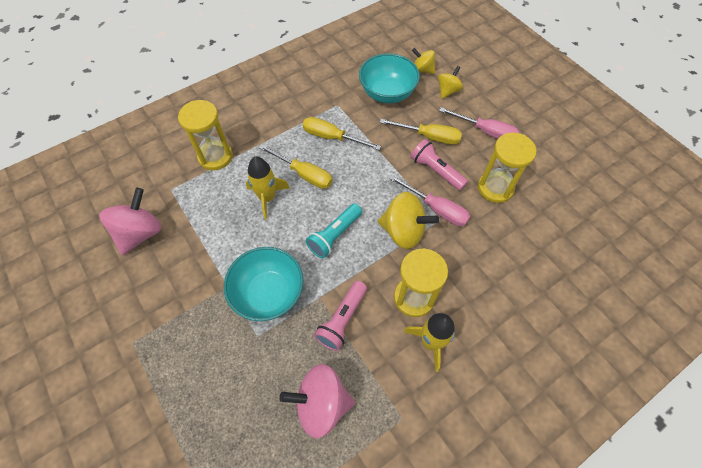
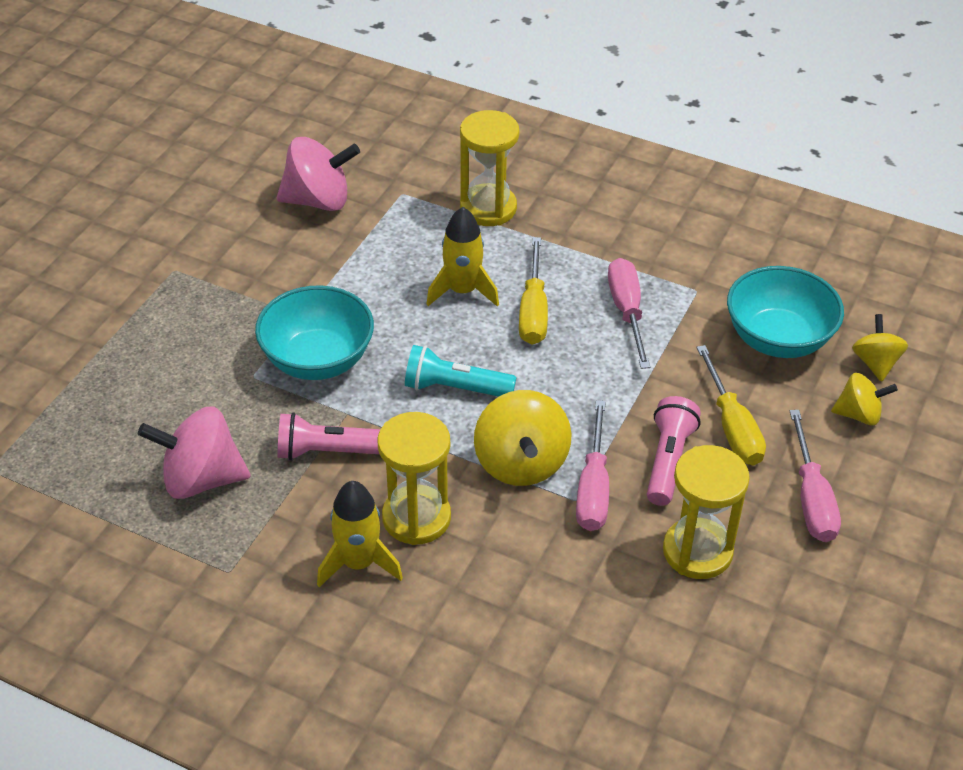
camera: 60 degrees right, 15 degrees down
pink spinning top [279,364,355,438] -> pink spinning top turned 60 degrees counterclockwise [138,407,251,499]
yellow screwdriver [303,117,381,150] -> pink screwdriver [608,258,650,369]

